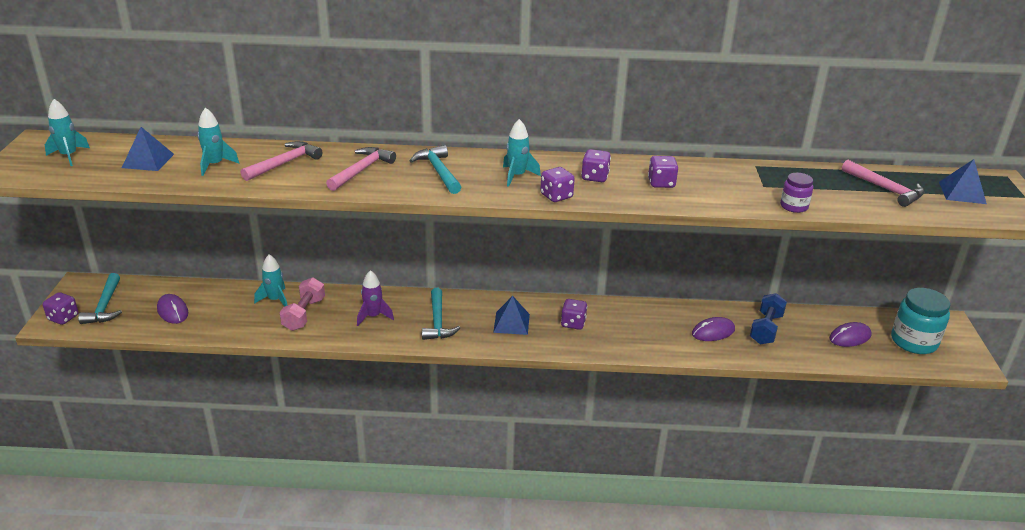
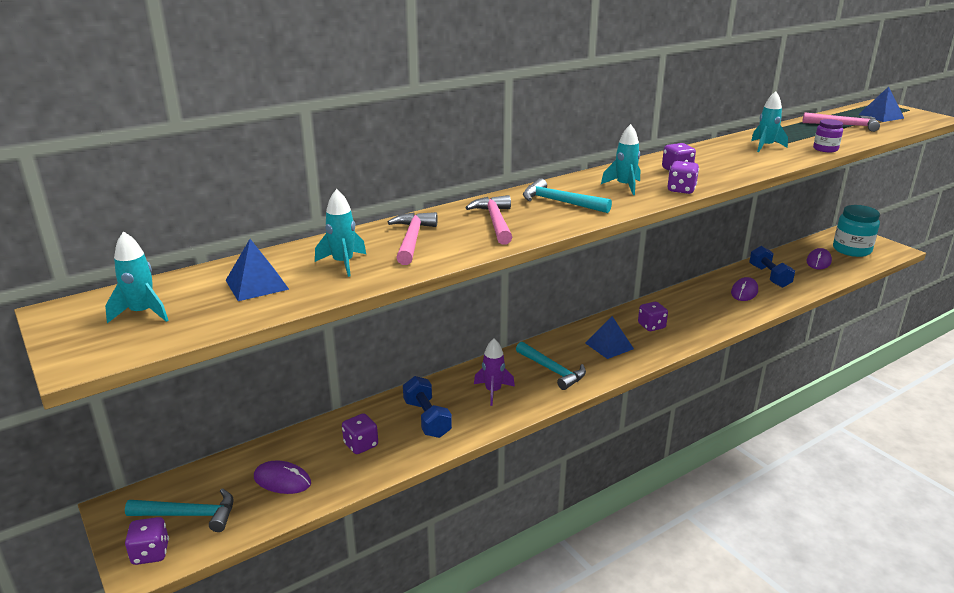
camera: 35 degrees left, 5 degrees down
turquoise hammer [78,273,122,324] -> turquoise hammer turned 45 degrees counterclockwise [125,488,234,532]
turquoise rocket [254,254,288,307] -> turquoise rocket moved to [751,91,788,152]
pink dumbbell [280,277,325,331] -> blue dumbbell [403,376,452,438]
purple dice [648,156,678,188] -> purple dice moved to [342,413,378,454]

